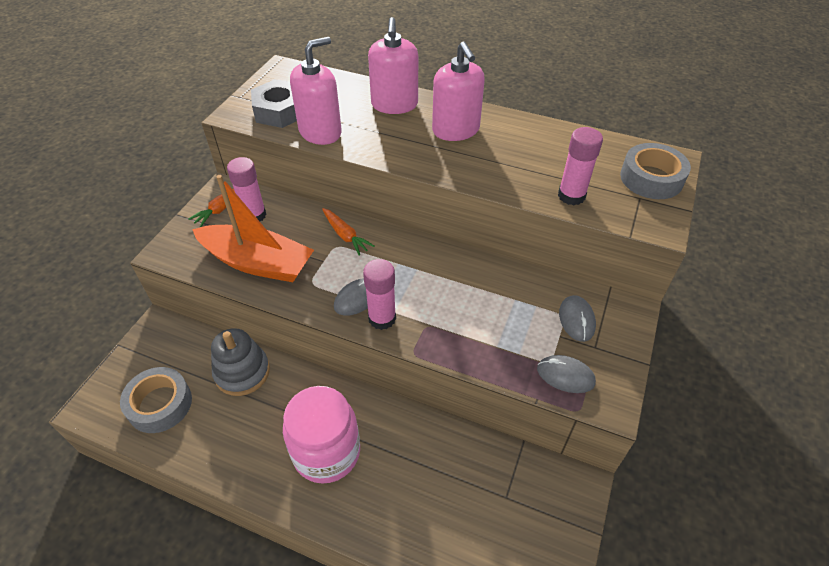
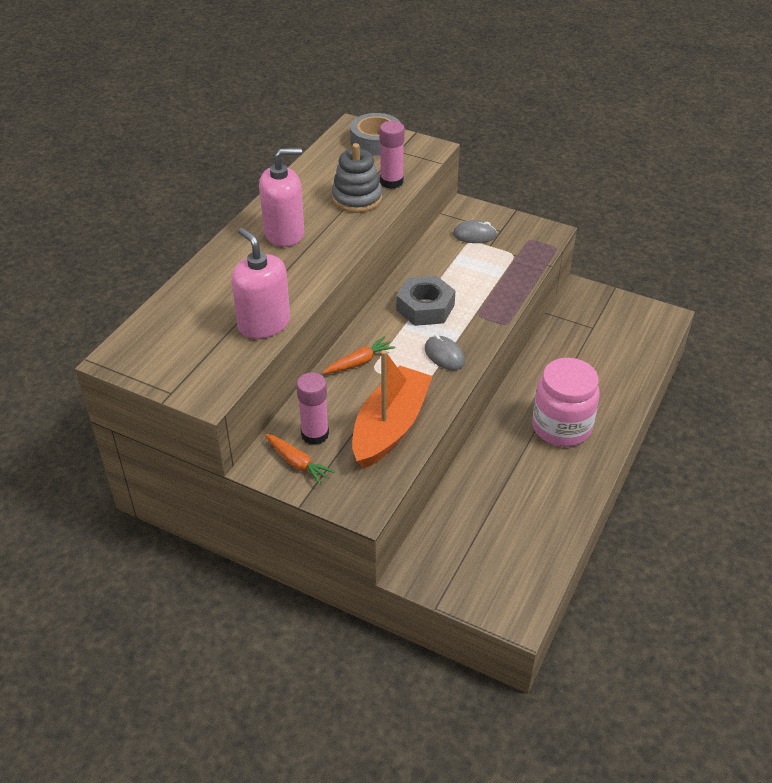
camera: 85 degrees left, 5 degrees down
grey tape [120,367,192,433] -> none
grey stacking toy [211,328,270,396] -> grey stacking toy moved to [332,143,382,213]
grey nut [251,79,297,128] -> grey nut moved to [396,276,456,326]
pink glue stick [363,259,396,330] -> none
pink soap dispenser [368,17,418,114] -> none
grey mouse [537,355,596,393] -> none

